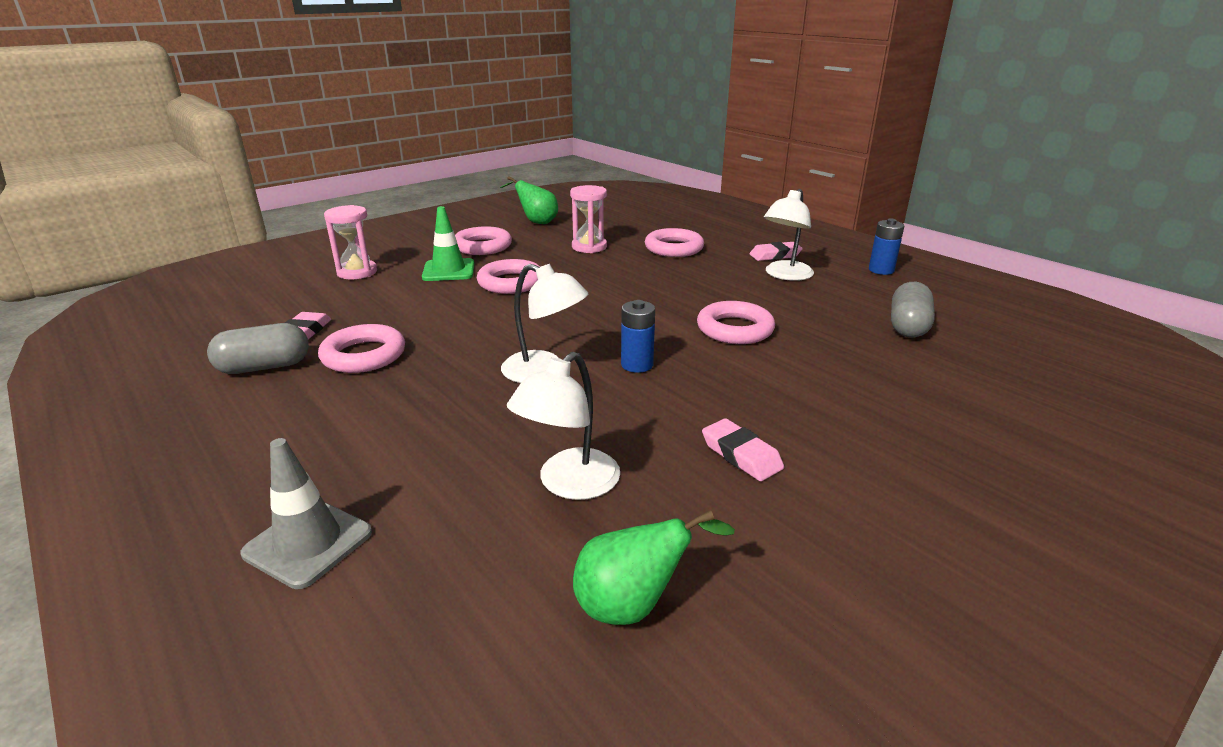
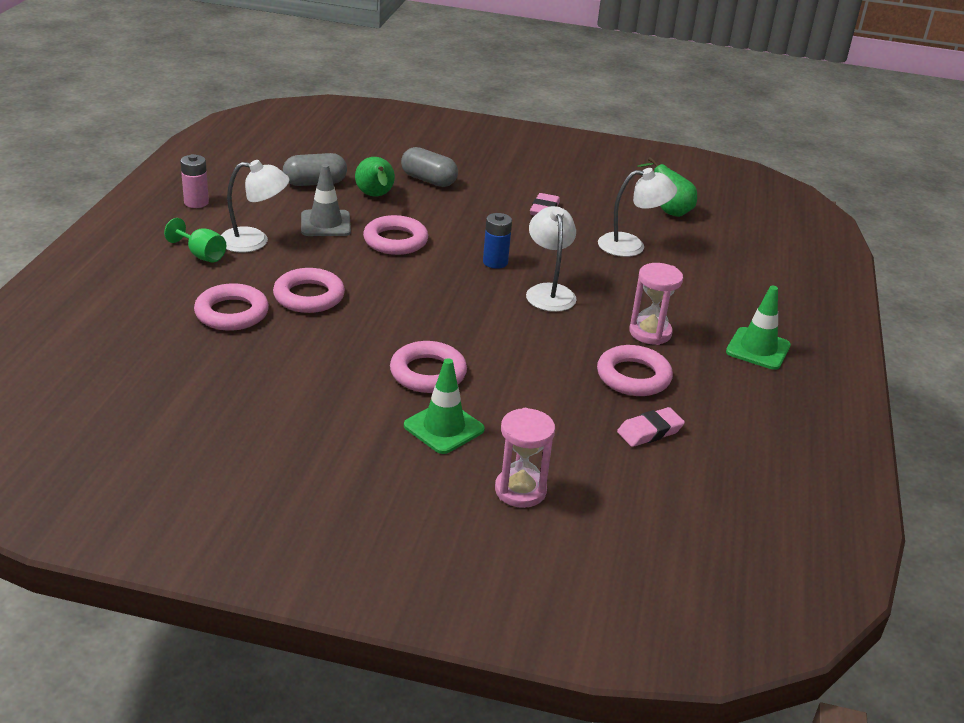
camera: 130 degrees left, 5 degrees up
grey capsule [207,323,309,374] -> grey capsule moved to [401,147,458,187]
grey traffic cone [240,438,372,589] -> grey traffic cone moved to [301,164,351,236]
pink ring [455,226,512,255] -> pink ring moved to [273,268,345,313]
green pear [500,176,558,224] -> green pear moved to [355,157,395,197]
pink hourglass [570,185,607,253] -> pink hourglass moved to [629,263,683,345]
pink eraser [749,242,803,261] -> green goblet [164,218,226,262]
blue battery [869,218,904,275] -> pink battery [180,154,209,208]
none -> green traffic cone [726,286,791,370]

